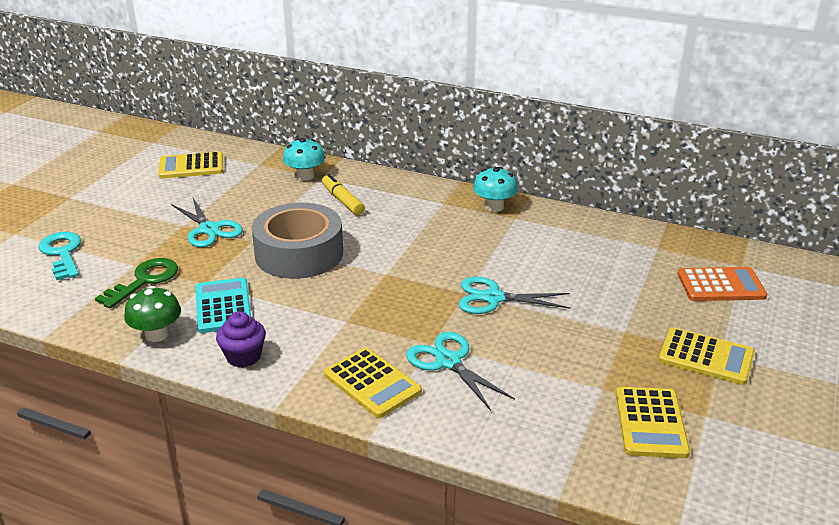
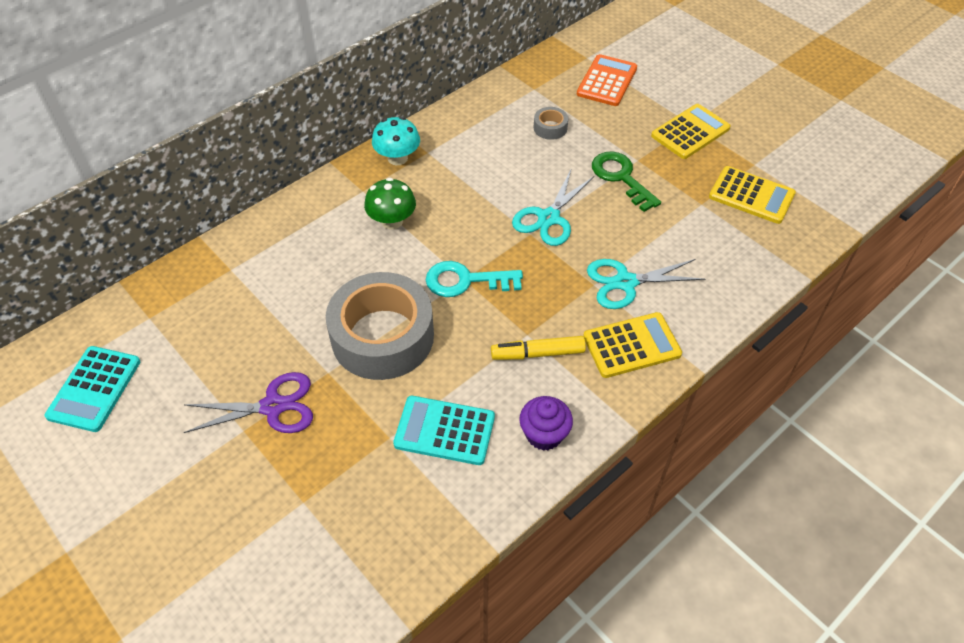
camera: 65 degrees left, 20 degrees up
turquoise key [38,232,81,280] -> turquoise key moved to [426,261,523,297]
green key [95,258,178,308] -> green key moved to [592,151,661,212]
green mushroom [124,286,181,342] -> green mushroom moved to [364,178,416,229]
yellow calculator [158,151,223,179] -> turquoise calculator [45,346,140,432]
turquoise scissors [171,198,243,247] -> purple scissors [184,372,313,433]
turquoise mushroom [283,138,325,181] -> none
yellow marker [322,174,365,215] -> yellow marker moved to [491,336,586,360]
none -> grey tape [534,107,568,140]

